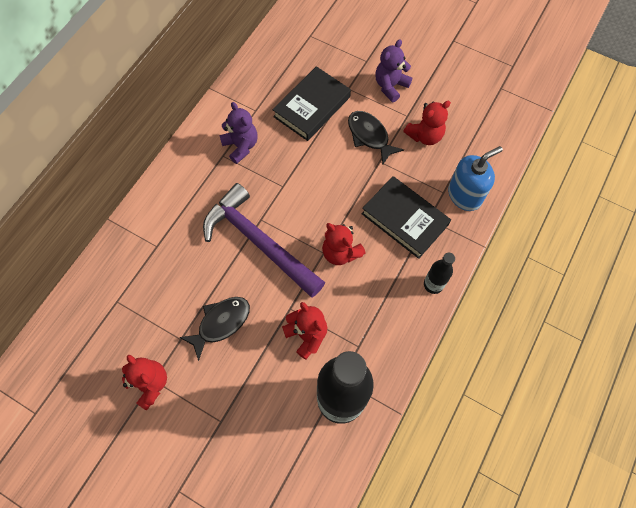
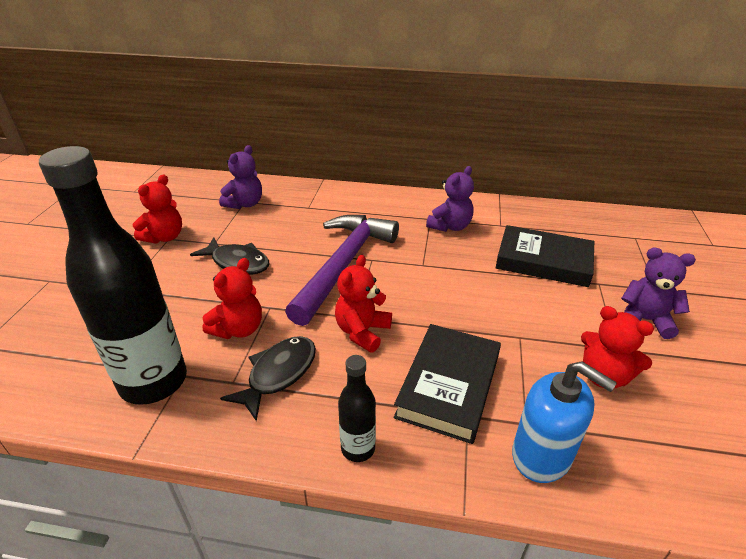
camera: 70 degrees right, 30 degrees down
black fish [348,111,404,164] -> black fish moved to [220,336,316,422]
none -> purple teddy bear [219,145,262,209]

